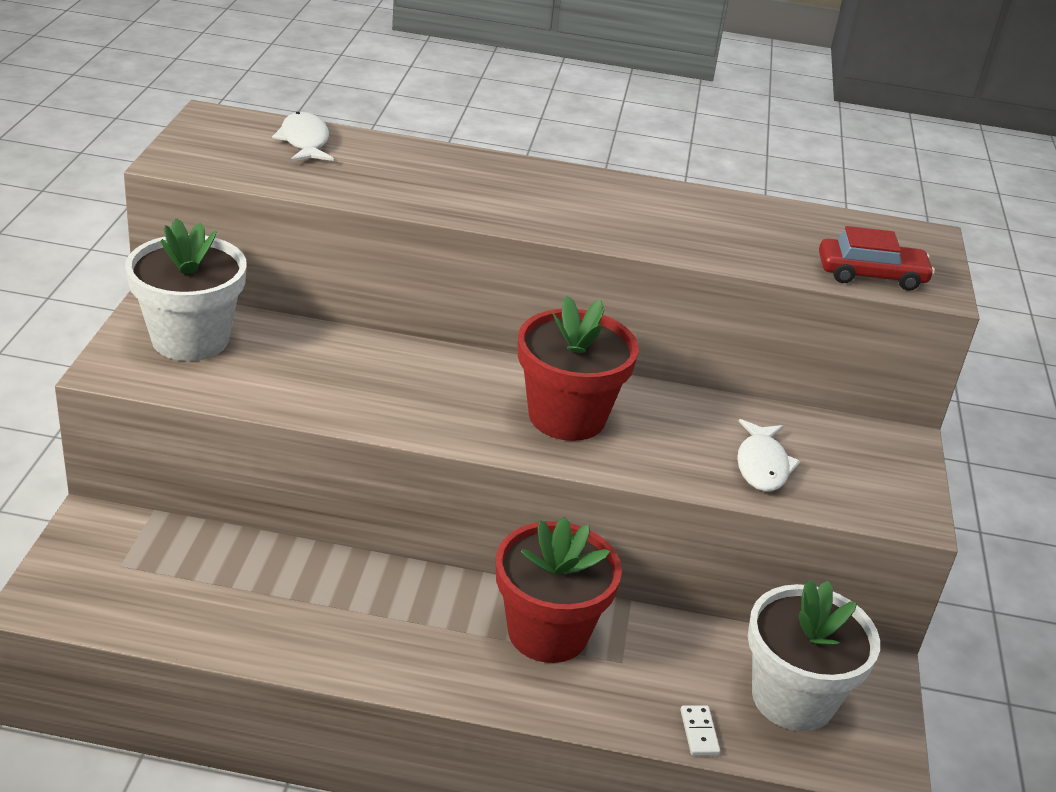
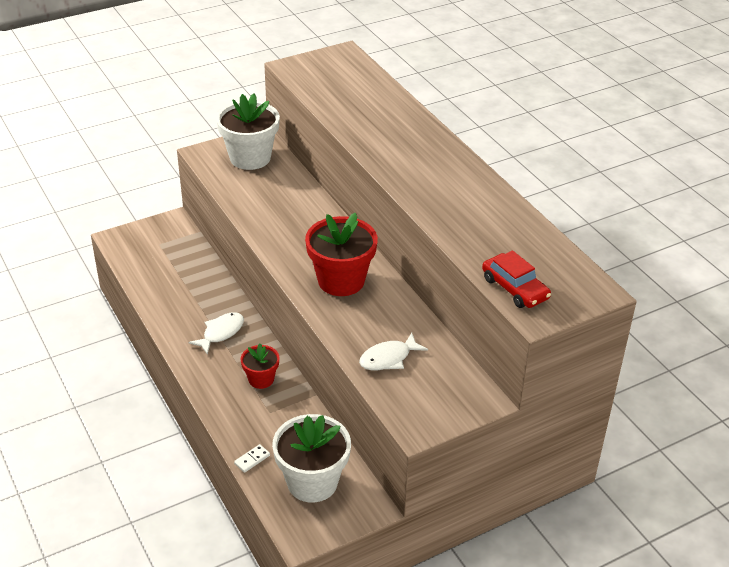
camera: 55 degrees right, 5 degrees up
white fish [272,112,334,162] -> white fish moved to [188,312,244,355]
red flower pot [496,517,622,663] -> red flower pot [241,344,279,389], size x0.55

